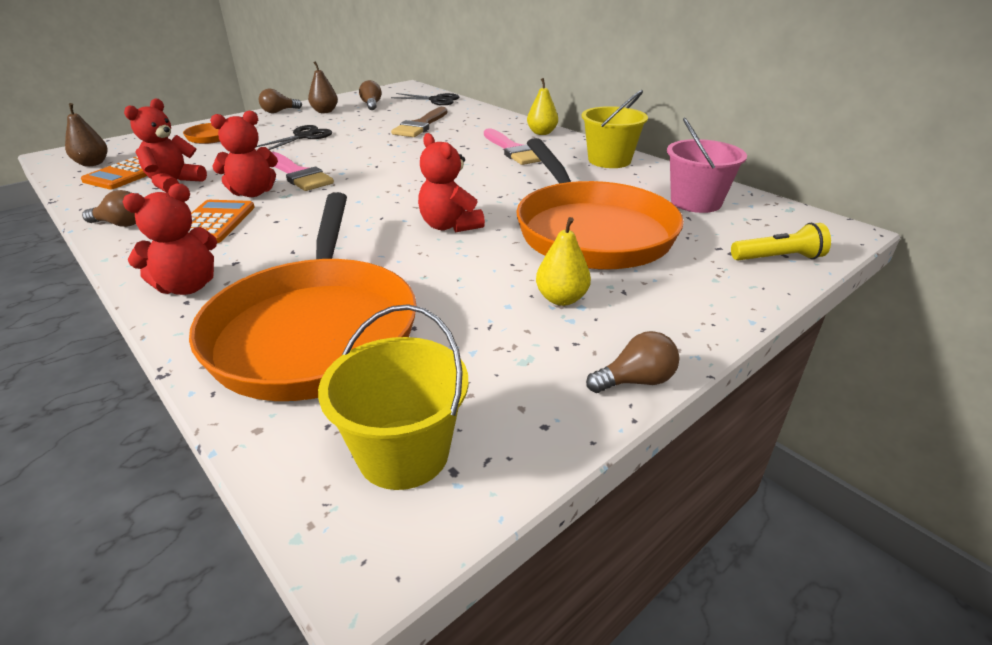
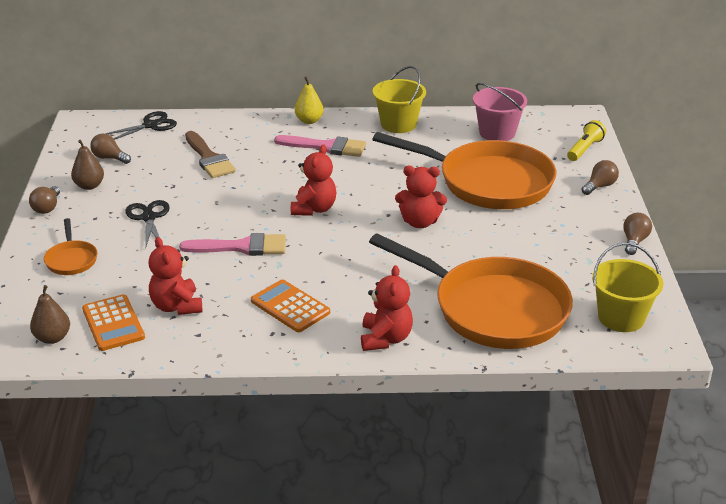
camera: 50 degrees left, 0 degrees up
brown light bulb [82,190,136,227] -> brown light bulb moved to [582,160,619,195]
red teddy bear [210,111,278,197] -> red teddy bear moved to [291,144,337,216]
yellow pear [536,217,591,306] -> none

